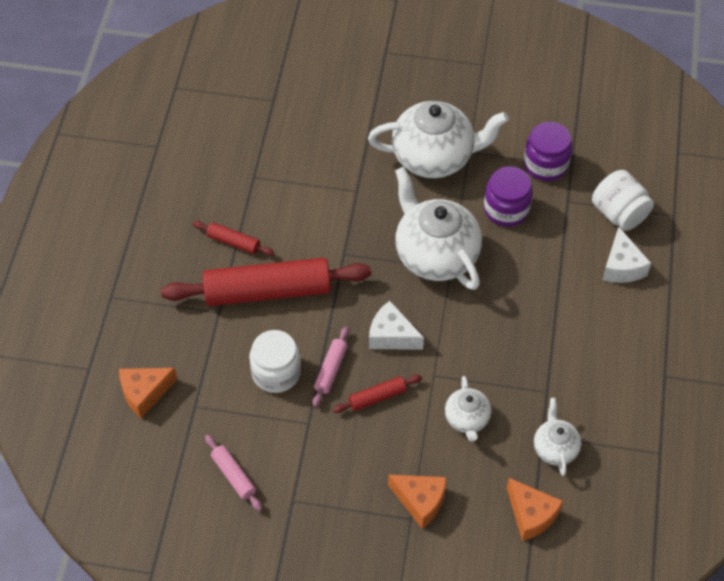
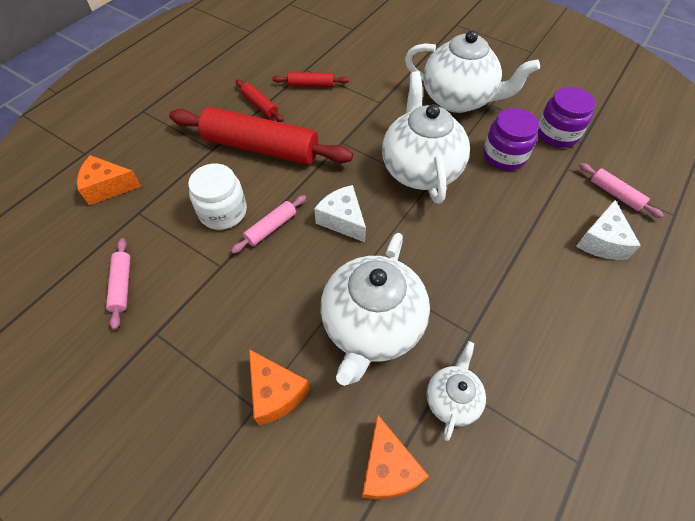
camera: 25 degrees right, 0 degrees up
red rolling pin [333,375,422,413] -> red rolling pin moved to [272,72,349,87]
white teapot [445,376,491,442] -> white teapot [320,233,430,386], size x1.98
white jar [592,170,654,231] -> pink rolling pin [579,163,663,218]

